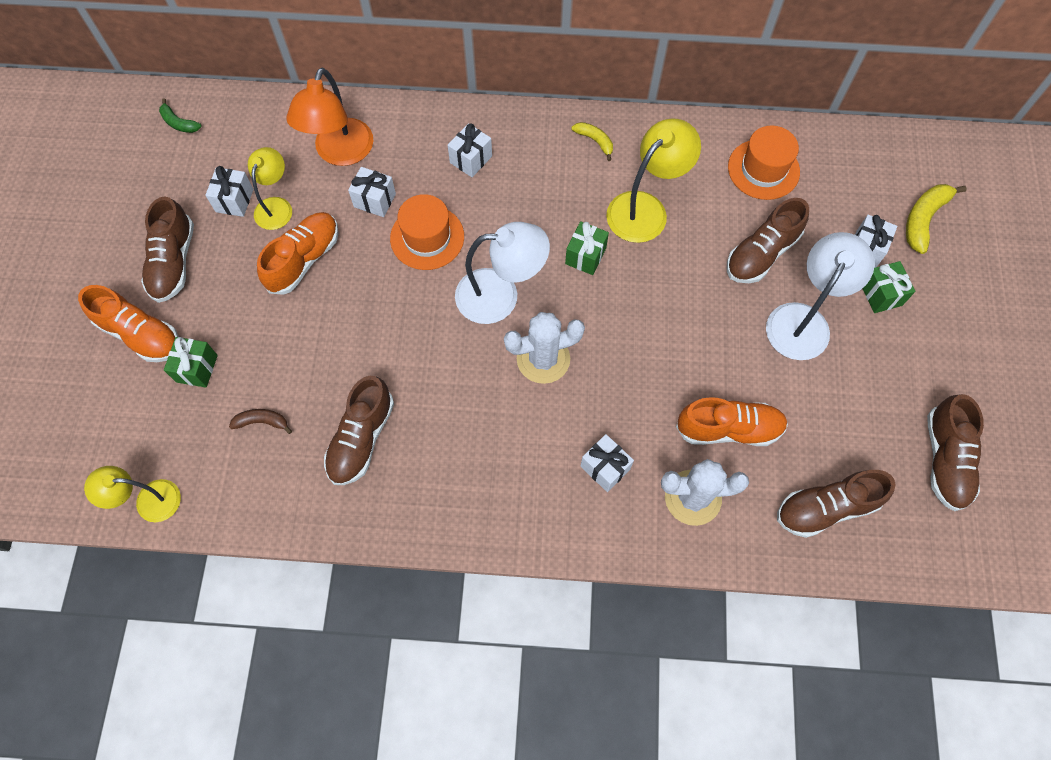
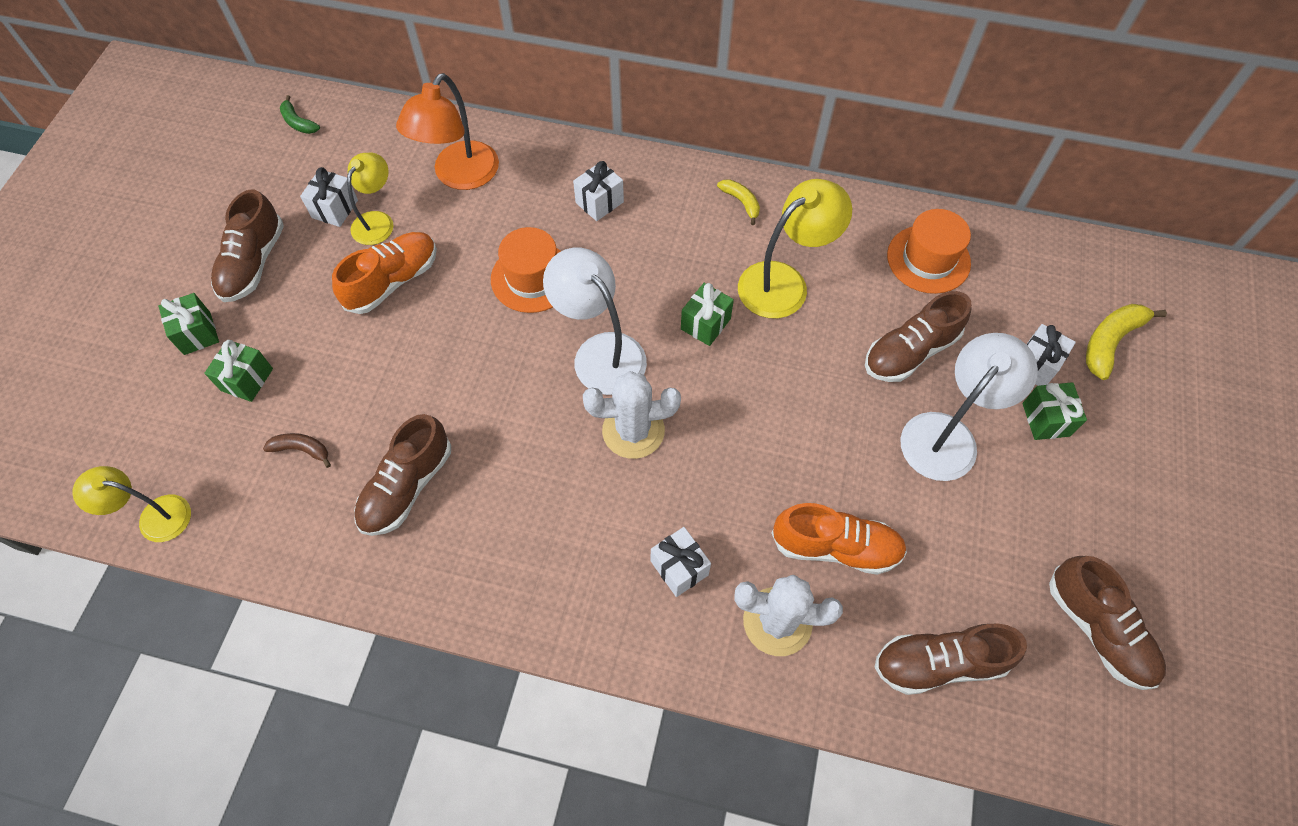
camera: 10 degrees right, 5 degrees down
orange shoe [78,285,179,362] -> green gift [158,293,219,355]
white gift [348,167,396,217] -> none
white lamp [455,222,550,324] -> white lamp turned 135 degrees counterclockwise [543,248,647,395]
brown shoe [927,394,984,511] -> brown shoe turned 45 degrees counterclockwise [1049,556,1166,690]

